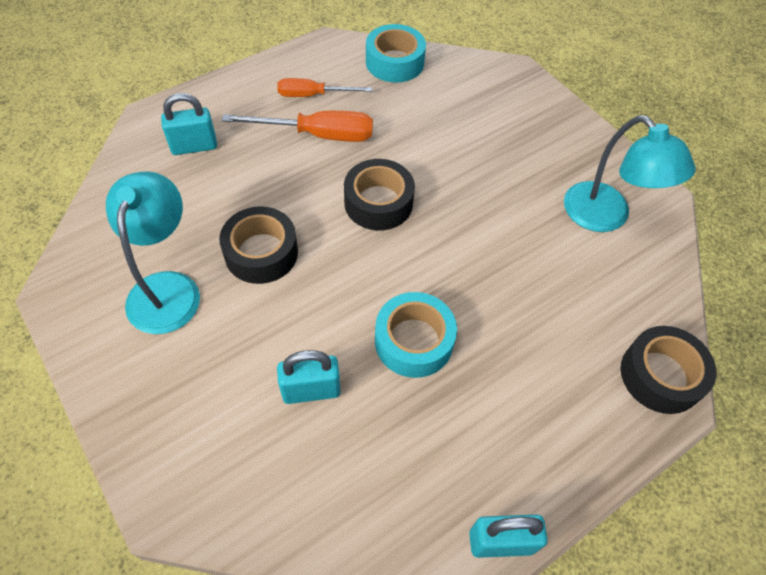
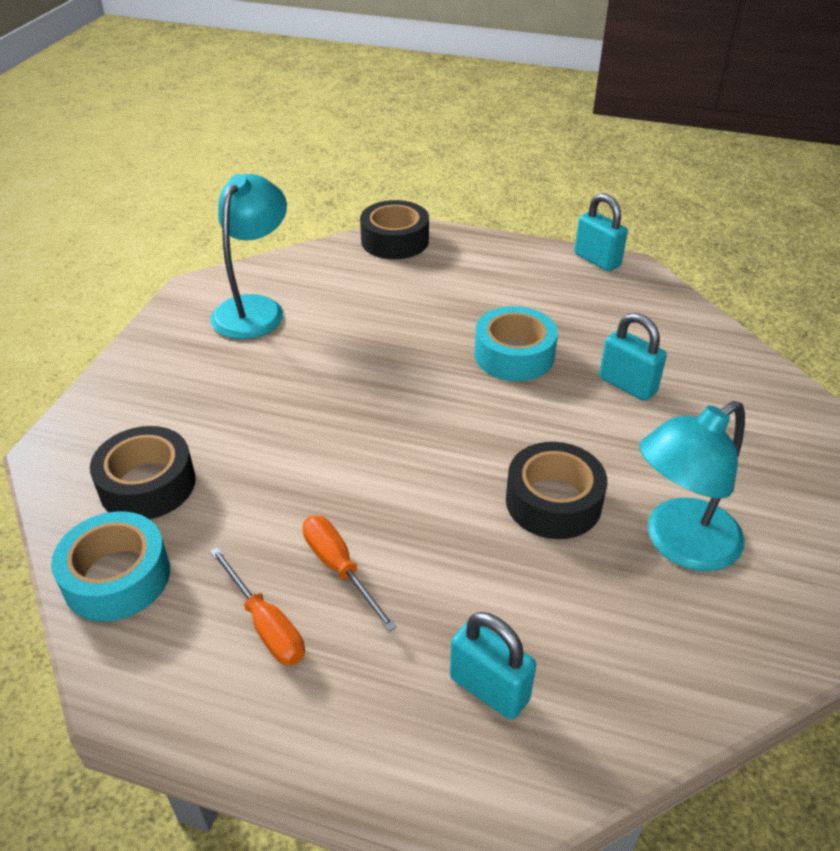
camera: 125 degrees left, 15 degrees down
orange screwdriver [222,111,373,142] -> orange screwdriver [303,516,397,632], size x0.66
black tape [344,159,415,231] -> black tape moved to [90,426,196,519]

